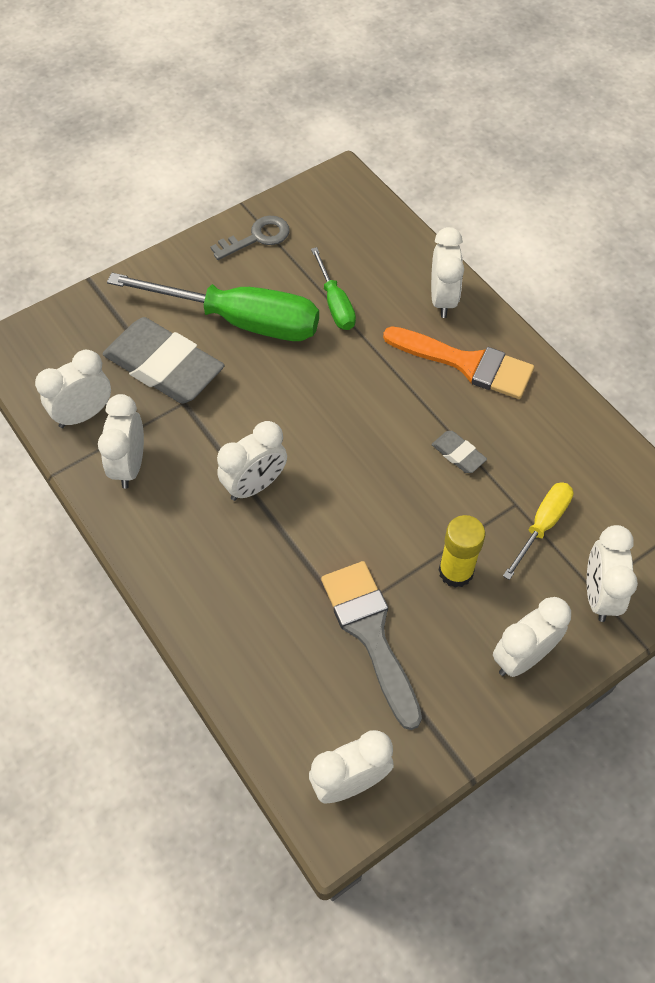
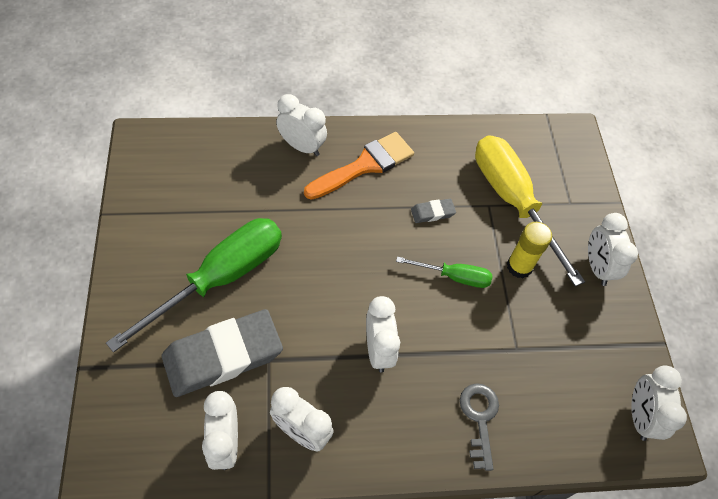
camera: 65 degrees left, 0 degrees up
grey key [210,216,290,260] -> grey key moved to [460,383,499,471]
green screwdriver [311,247,356,330] -> green screwdriver moved to [396,256,492,288]
grey brush [321,561,422,730] -> none
yellow screwdriver [503,482,573,580] -> yellow screwdriver [475,135,585,287], size x1.98
white clock [587,525,638,622] -> none

